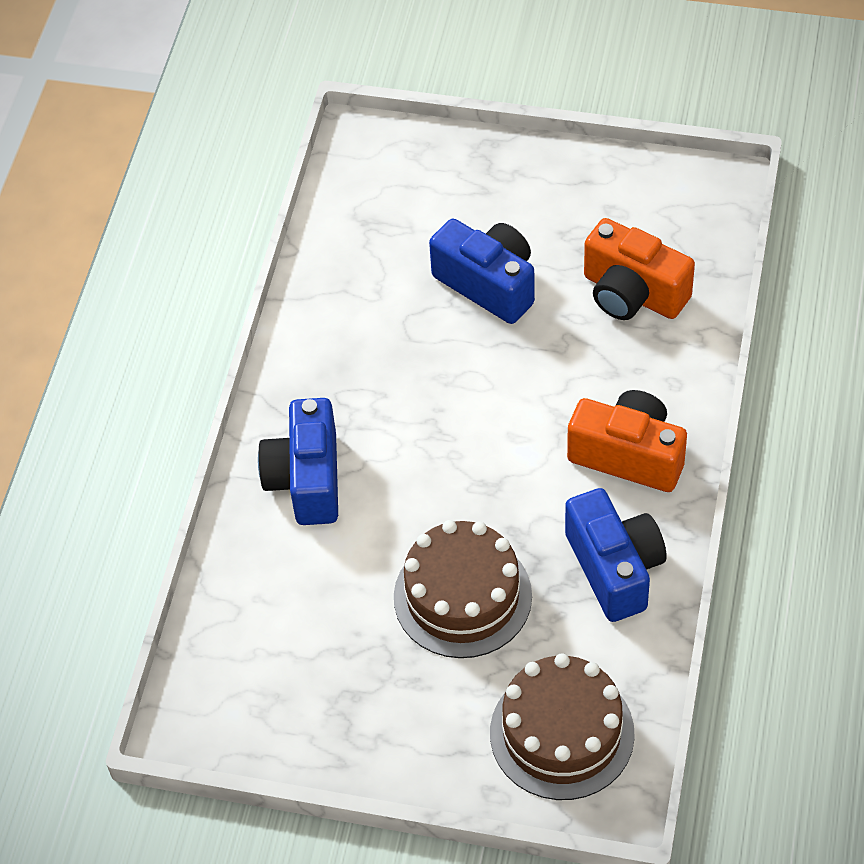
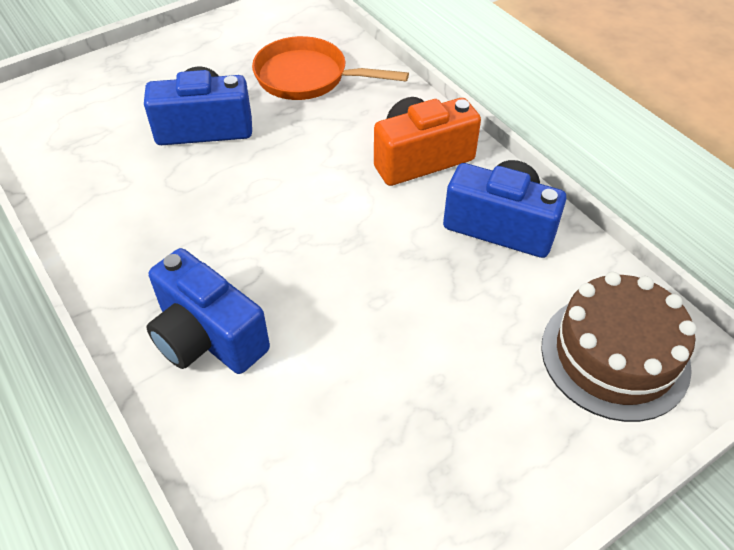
camera: 50 degrees left, 5 degrees down
brown cake [394,520,532,658] -> none
orange camera [584,218,695,320] -> orange pan [252,36,409,100]

